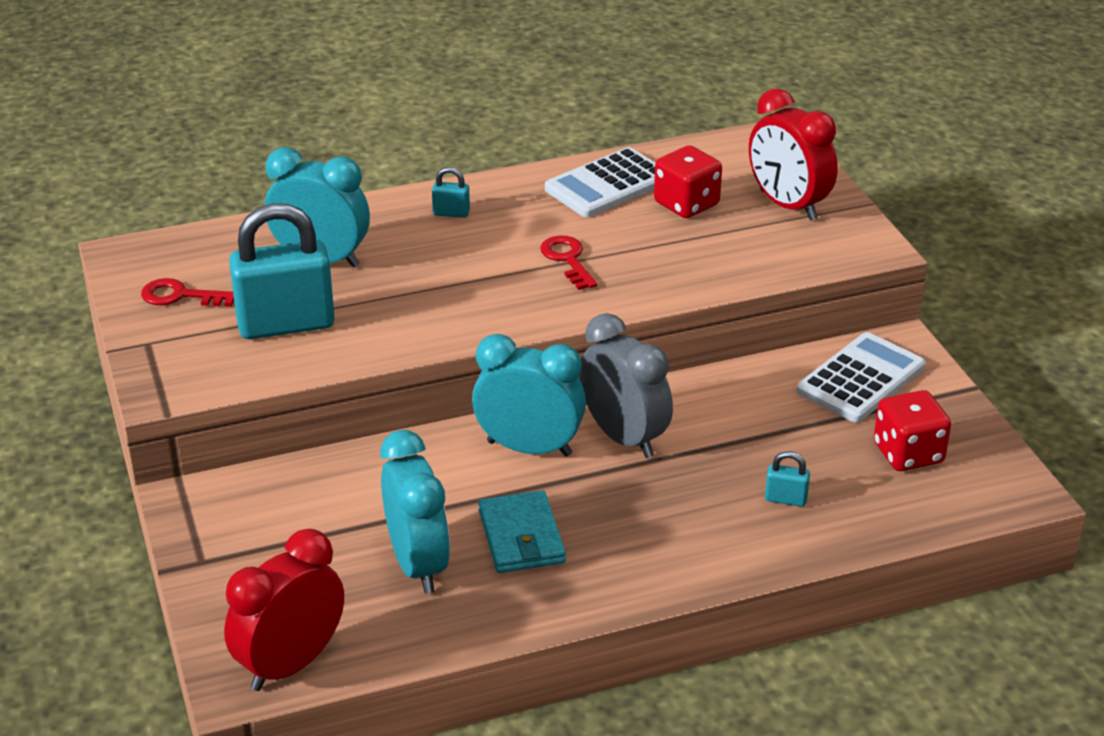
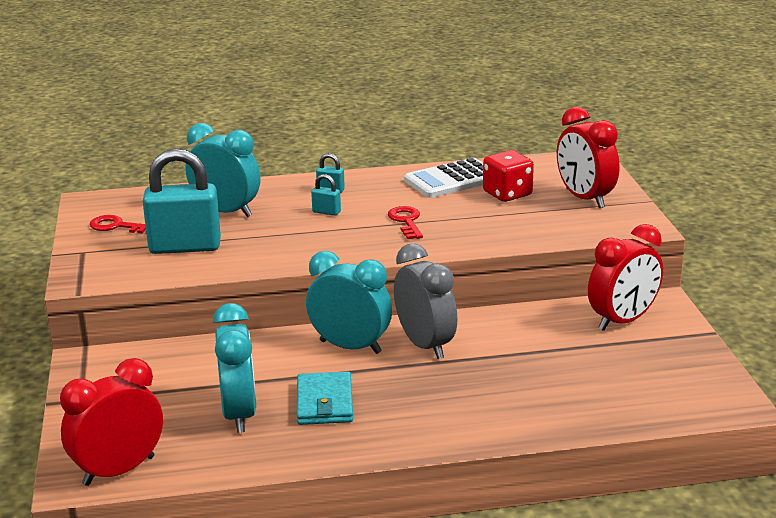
camera: 10 degrees right, 10 degrees down
turquoise padlock [765,451,810,507] -> turquoise padlock moved to [311,174,341,216]
white calculator [797,332,925,422] -> red clock [588,224,663,331]
red dice [874,390,951,471] -> none

